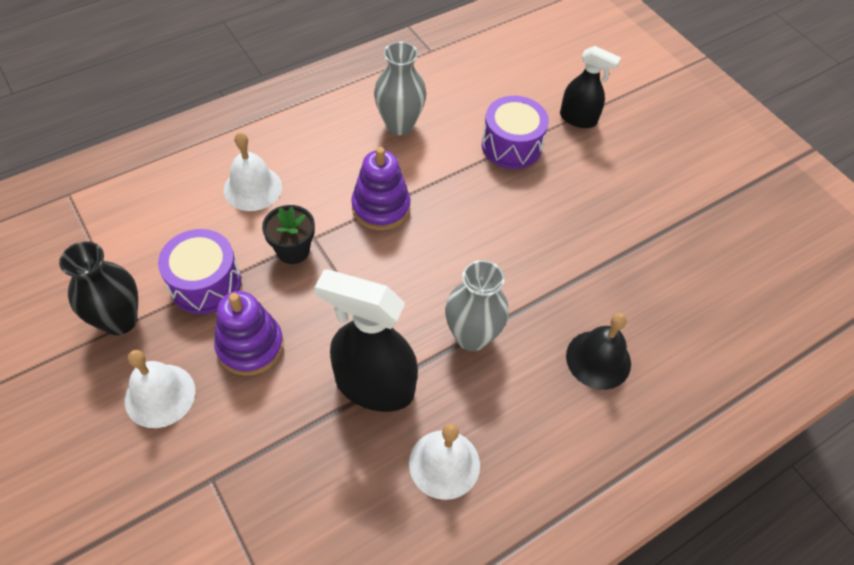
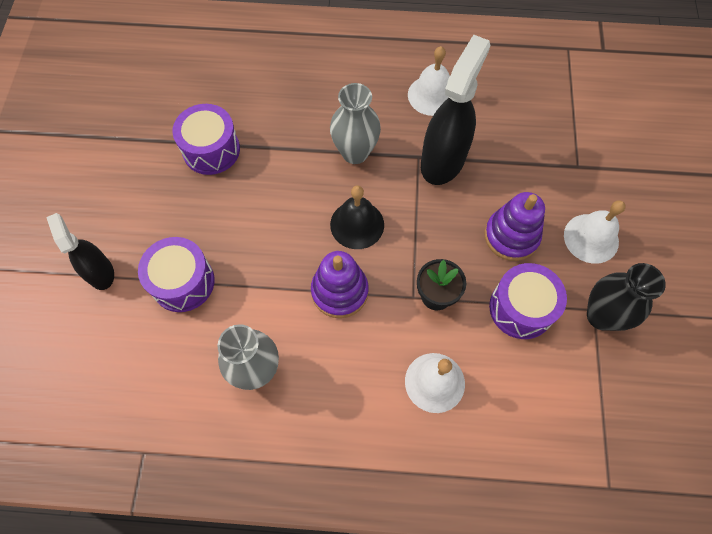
camera: 140 degrees left, 10 degrees up
black spray bottle [315,270,418,412] -> black spray bottle turned 120 degrees counterclockwise [421,35,490,185]
black bell [566,313,631,390] -> black bell moved to [330,185,384,249]
none -> purple drum [172,104,240,175]

